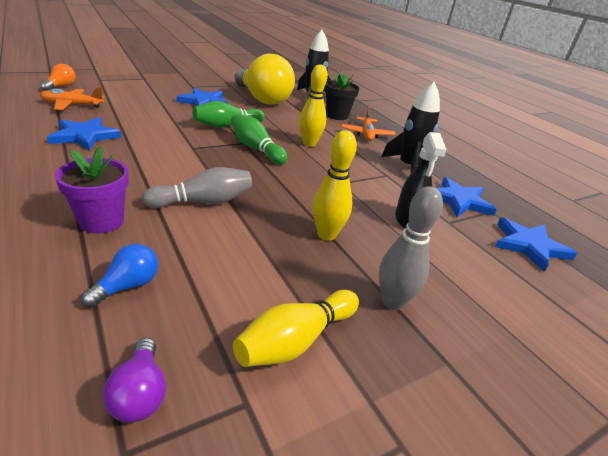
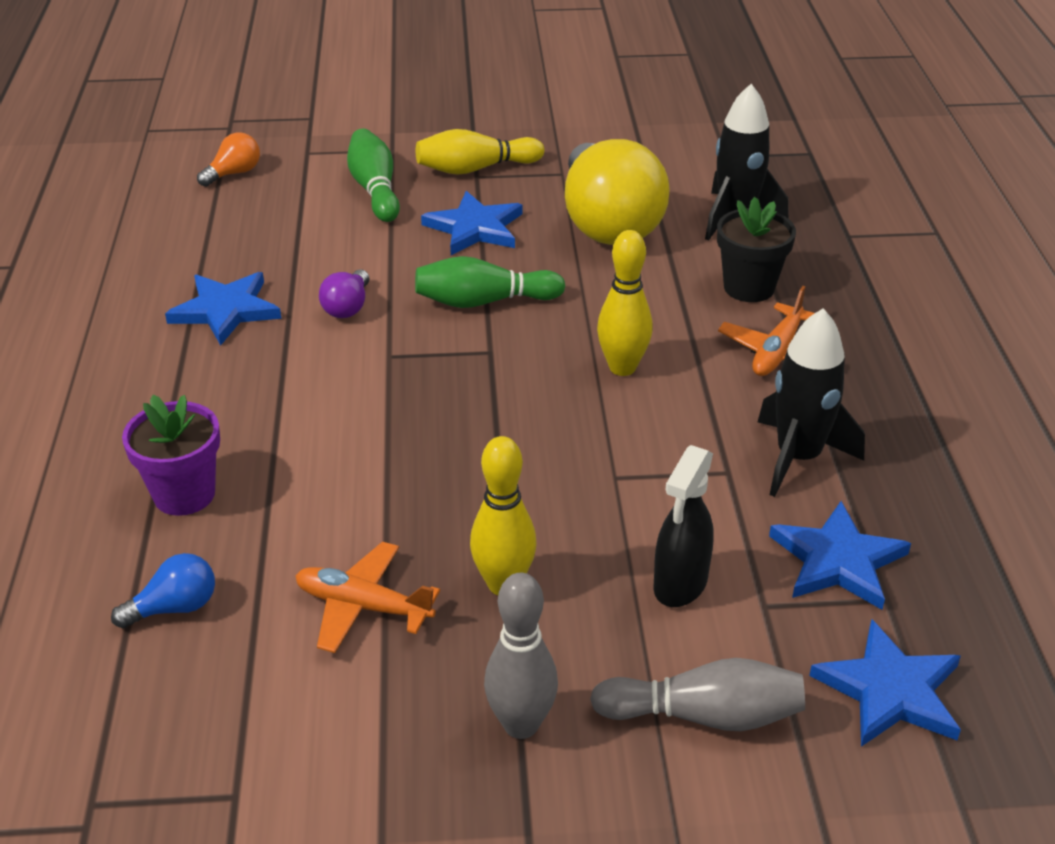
camera: 30 degrees right, 5 degrees up
orange plane [40,87,105,110] -> orange plane moved to [295,542,440,653]
purple light bulb [103,338,166,423] -> purple light bulb moved to [319,270,370,318]
grey bowling pin [142,167,252,208] -> grey bowling pin moved to [590,658,805,731]
green bowling pin [231,114,288,164] -> green bowling pin moved to [347,129,400,222]
yellow bowling pin [233,290,359,367] -> yellow bowling pin moved to [416,129,544,175]

